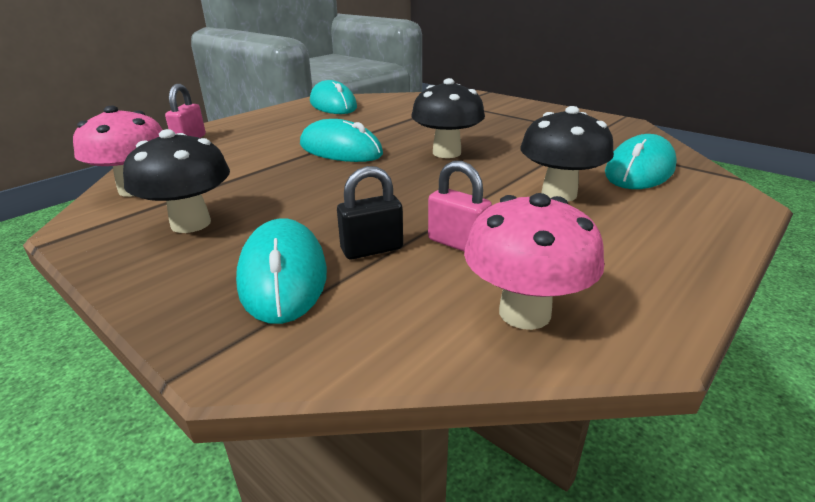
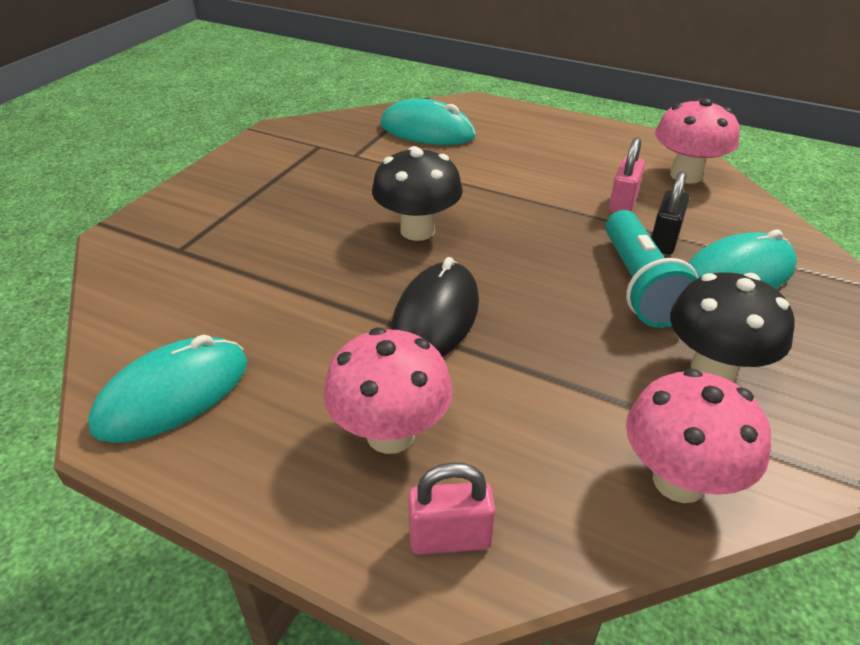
camera: 105 degrees left, 10 degrees up
turquoise mouse [300,119,383,162] -> black mouse [391,257,479,357]
black padlock [337,166,403,260] -> black padlock turned 60 degrees clockwise [651,171,689,255]
black mushroom [520,106,614,202] -> none
none -> pink mushroom [324,328,453,454]
none -> turquoise flashlight [605,210,698,328]

